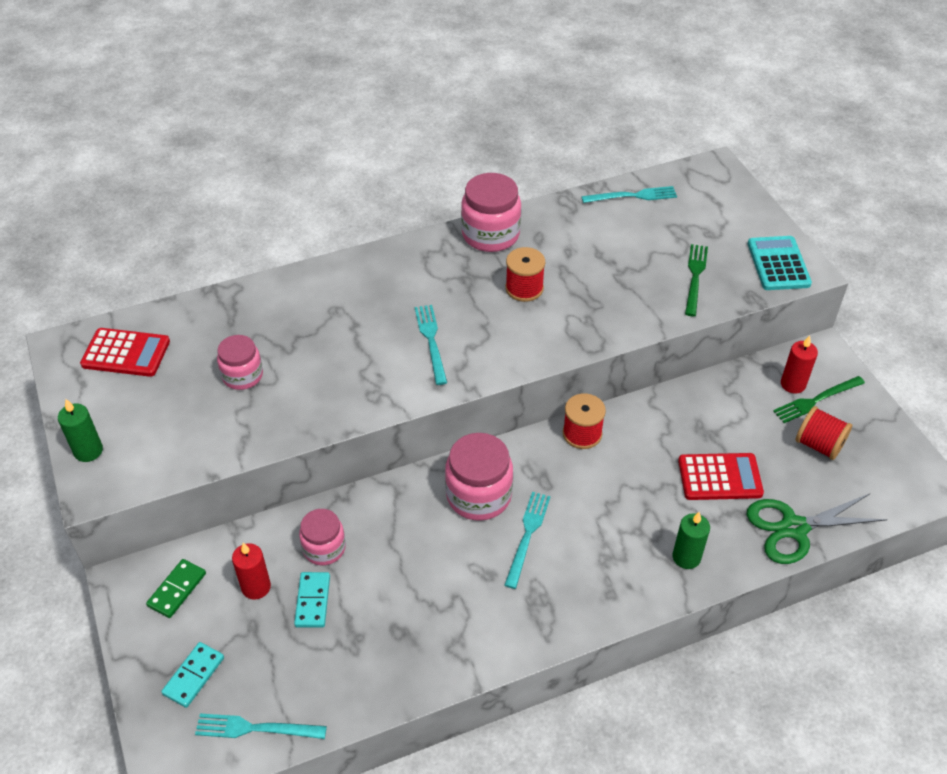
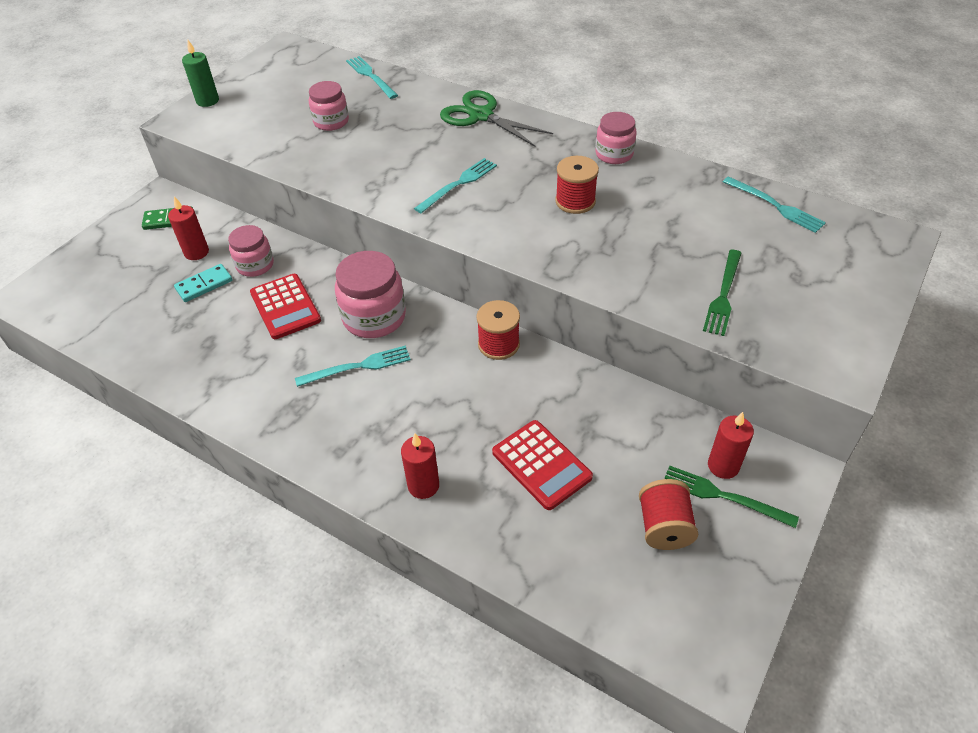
camera: 55 degrees right, 0 degrees up
red calculator [80,328,170,377] -> red calculator moved to [250,274,321,339]
turquoise domino [161,642,224,708] -> none
turquoise fork [195,713,327,739] -> turquoise fork moved to [346,56,398,99]
pink jar [461,173,521,252] -> pink jar [595,112,636,164], size x0.63
green candle [673,512,710,569] -> red candle [401,433,439,499]
green fork [685,244,708,316] -> green fork turned 135 degrees clockwise [703,250,741,336]
green scissors [746,494,888,564] -> green scissors moved to [440,90,553,147]
turquoise calculator [748,236,812,290] -> none

